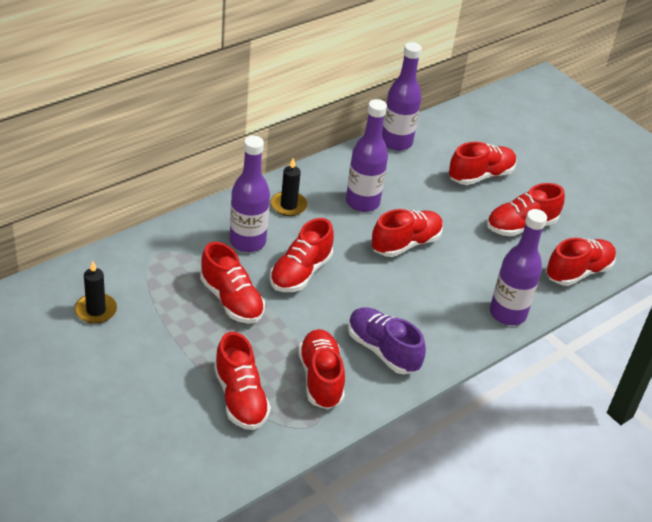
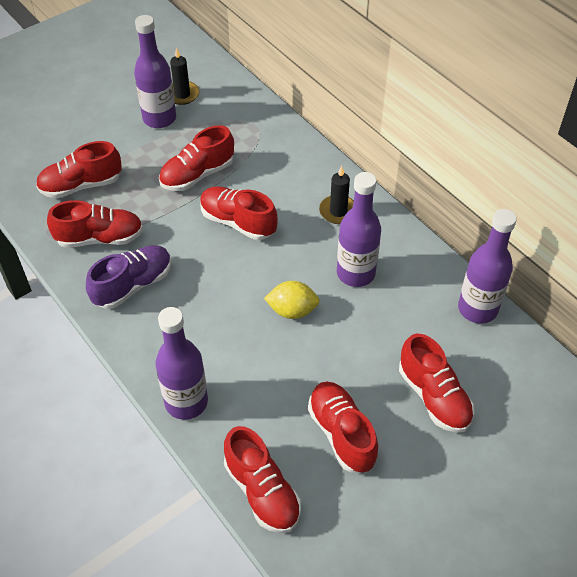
camera: 95 degrees right, 10 degrees up
purple bottle [230,136,270,252] -> purple bottle moved to [134,15,176,128]
red shoe [371,209,443,257] -> yellow lemon [264,281,320,319]

